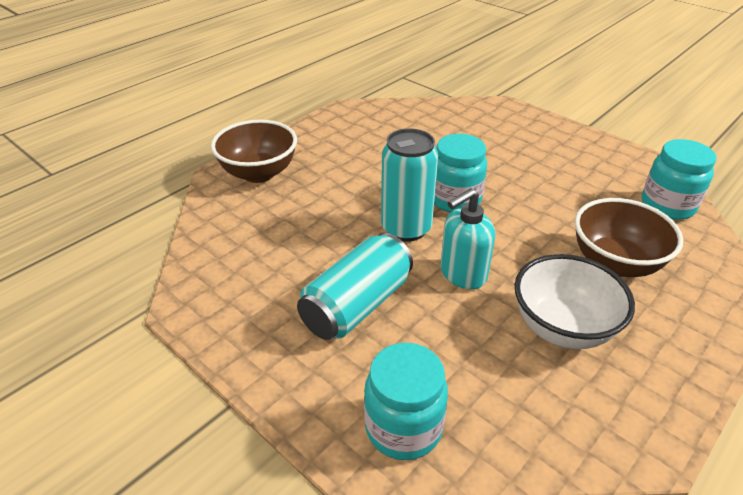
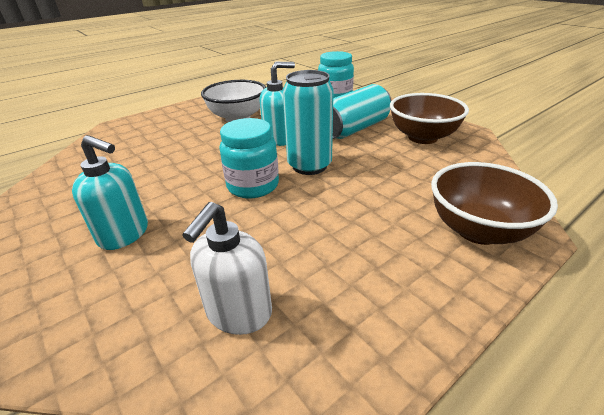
camera: 170 degrees left, 5 degrees down
brown bowl [575,198,683,277] -> brown bowl moved to [390,93,469,144]
turquoise jar [642,139,716,220] -> none
none -> turquoise soap dispenser [72,135,148,250]
none -> white soap dispenser [182,202,272,335]

